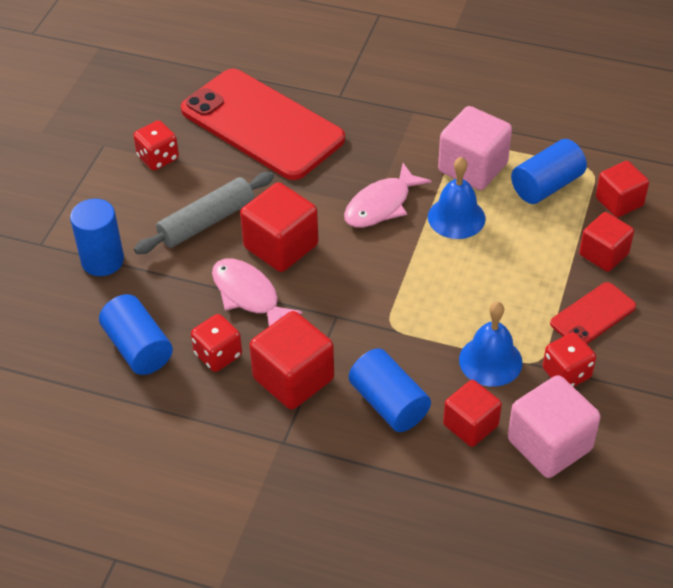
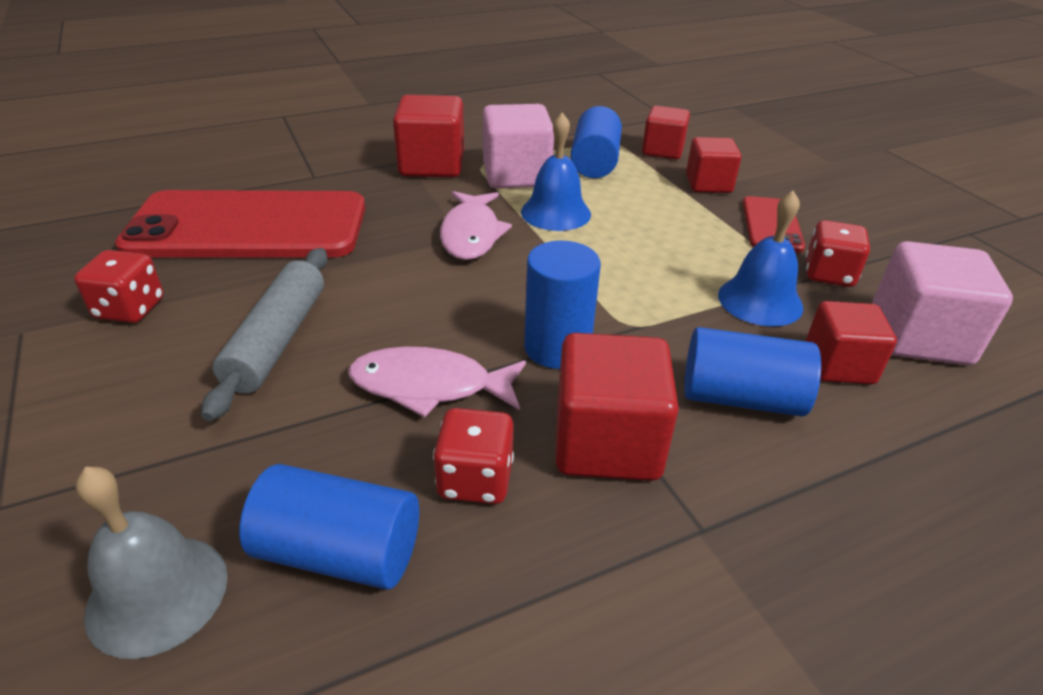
camera: 45 degrees left, 10 degrees down
blue cylinder [70,199,124,276] -> blue cylinder moved to [524,241,601,369]
red cube [240,182,319,272] -> red cube moved to [393,95,464,177]
none -> grey bell [76,467,228,659]

